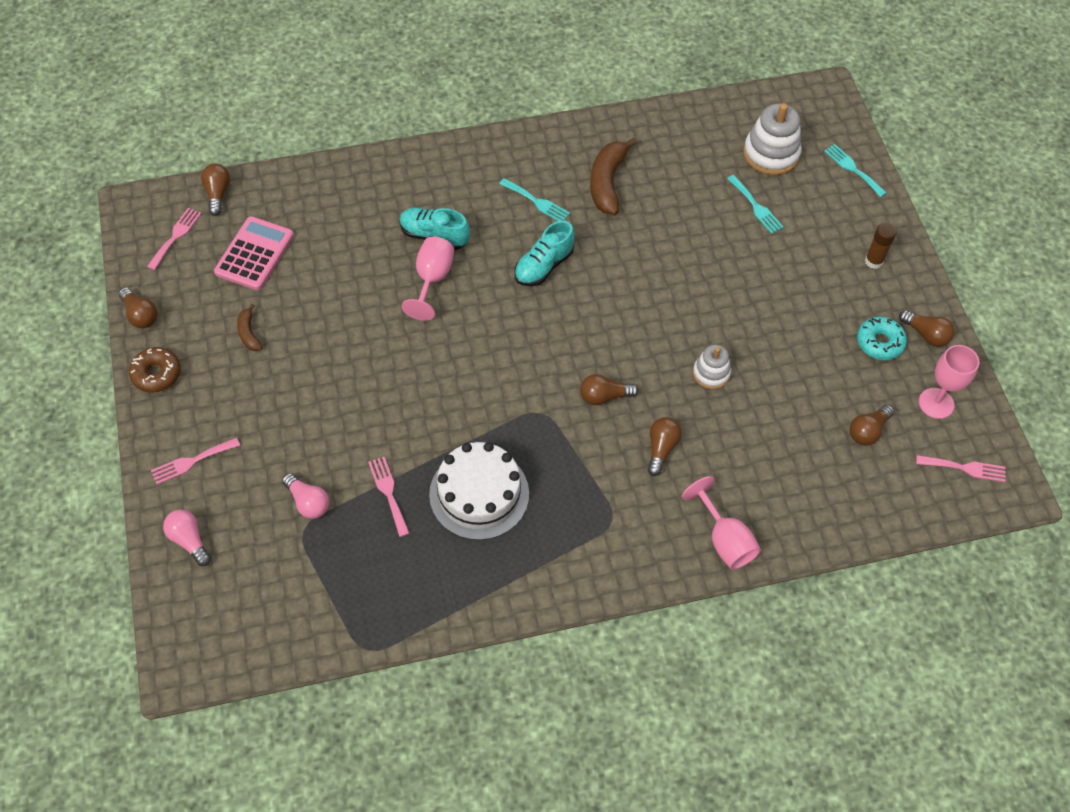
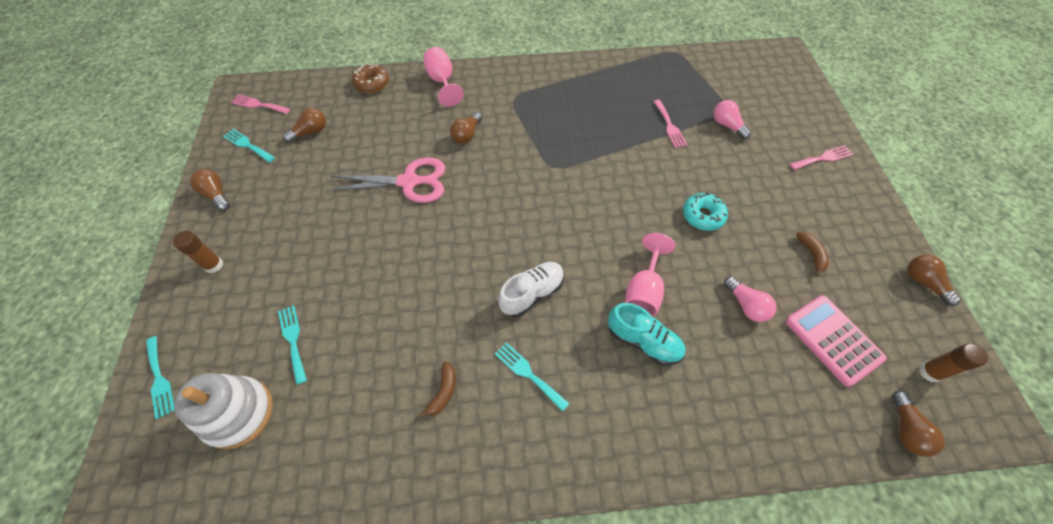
camera: 170 degrees left, 0 degrees up
brown donut [129,347,181,393] -> brown donut moved to [352,64,389,93]
pink fork [147,208,202,270] -> brown glue stick [919,343,988,382]
pink light bulb [163,510,211,566] -> pink light bulb moved to [724,276,776,322]
pink calculator [214,216,294,290] -> pink calculator turned 120 degrees clockwise [786,295,887,387]
white cake [429,442,529,540] -> none
turquoise shoe [514,220,575,286] -> white shoe [498,262,564,317]
brown light bulb [580,374,639,405] -> none
brown banana [590,138,637,215] -> brown banana [418,362,456,418], size x0.52
white stacking toy [693,344,731,389] -> pink scissors [327,158,445,203]
turquoise donut [857,317,907,360] -> turquoise donut moved to [683,192,728,231]
pink goblet [919,345,979,419] -> turquoise fork [223,129,275,162]

